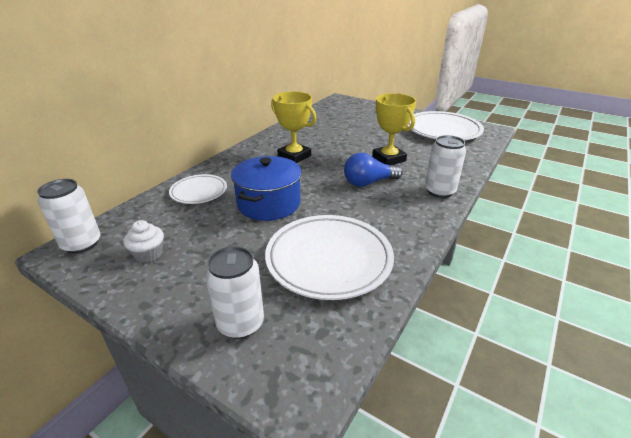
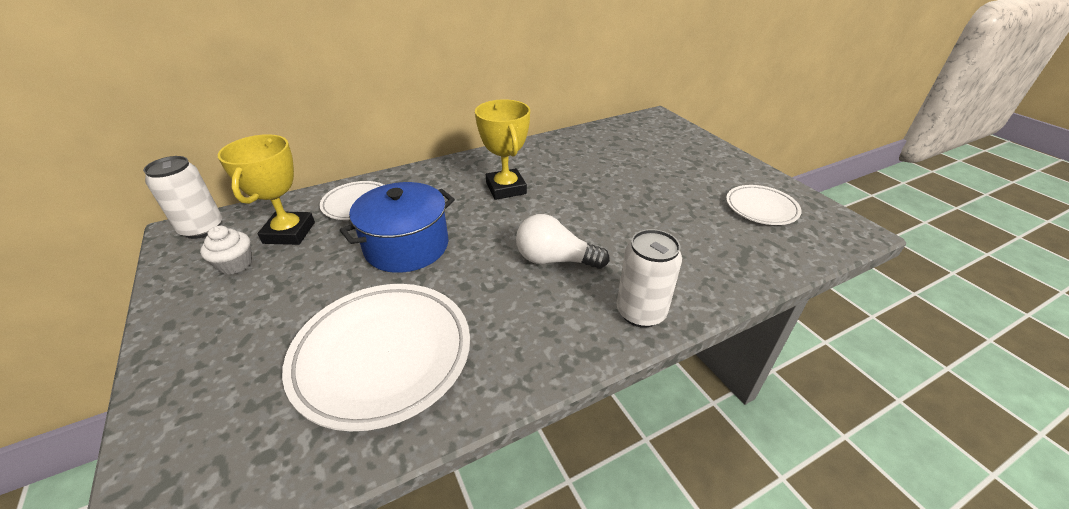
camera: 30 degrees right, 5 degrees up
white can [205,246,264,339] -> none
blue light bulb [344,153,403,187] -> white light bulb [516,214,610,269]
yellow trophy [372,93,416,165] -> yellow trophy moved to [218,134,315,245]
white plate [407,111,484,140] -> white plate [726,185,802,225], size x0.56

